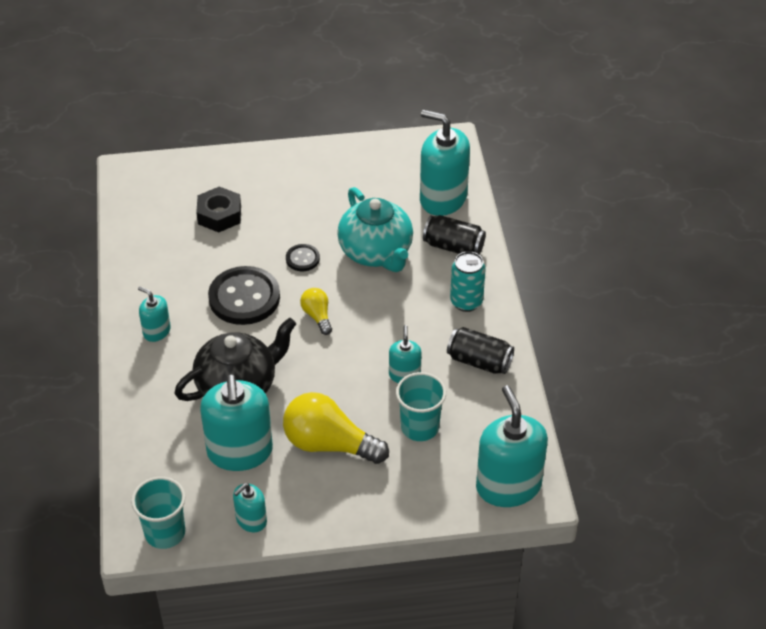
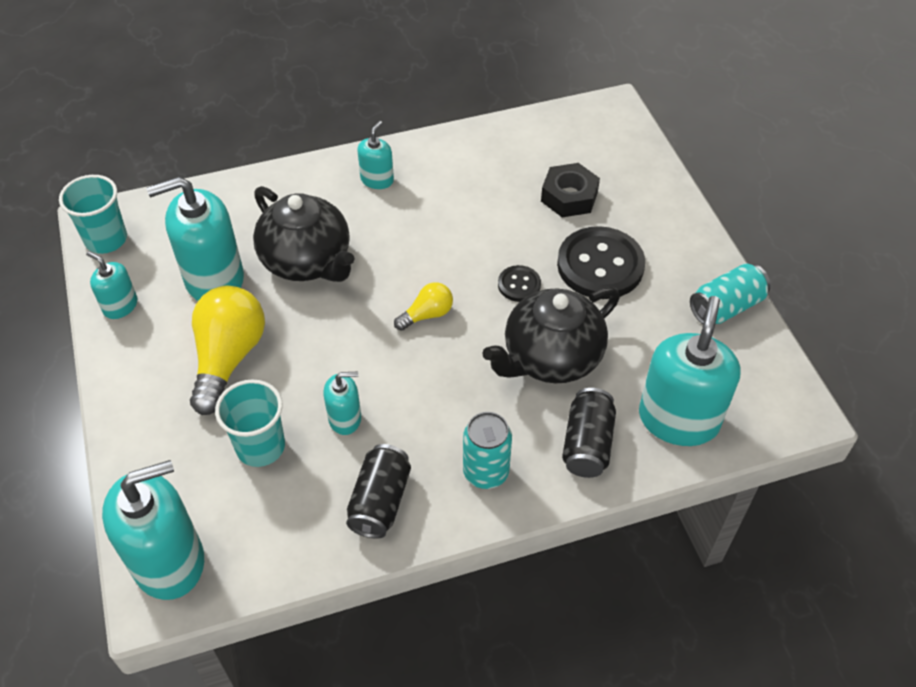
camera: 80 degrees right, 5 degrees up
black button [208,266,280,325] -> black button moved to [557,226,645,299]
turquoise teapot [337,187,413,272] -> black teapot [482,287,620,383]
none -> turquoise can [690,263,771,324]

